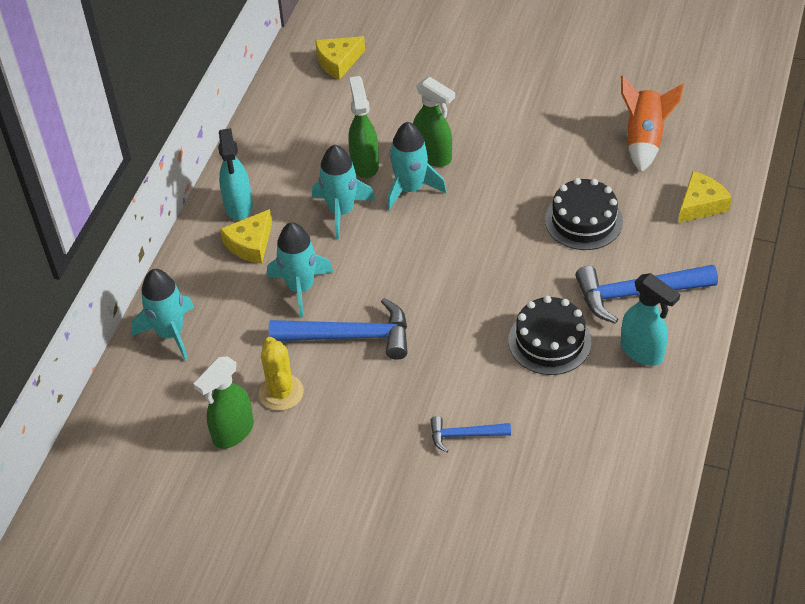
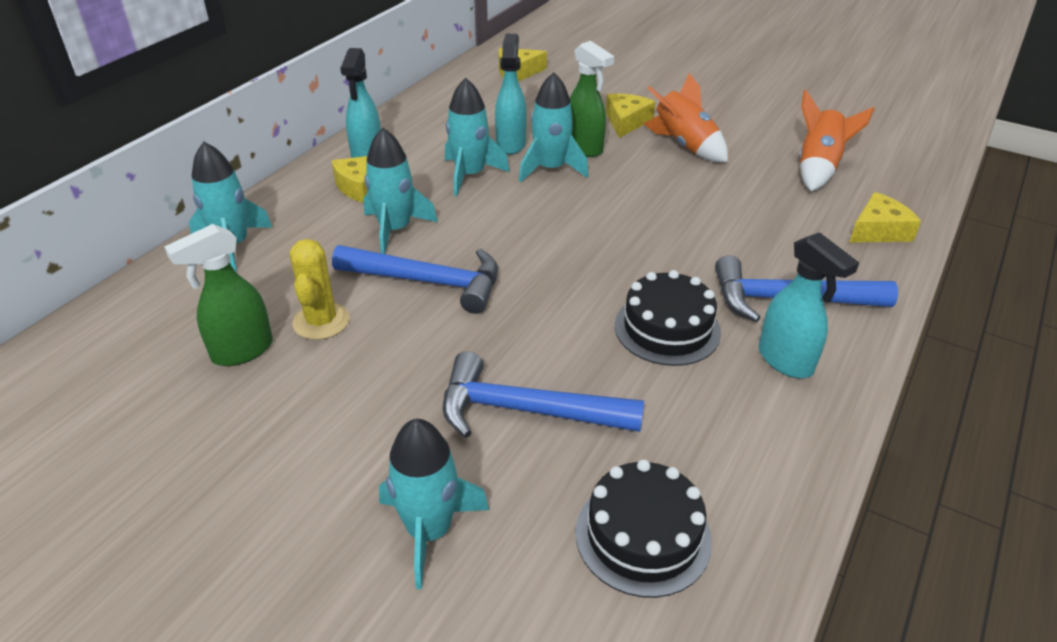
camera: 10 degrees right, 10 degrees down
green spray bottle [348,76,379,178] -> turquoise spray bottle [495,34,527,155]
blue hammer [430,416,511,453] -> blue hammer [443,351,644,438], size x1.84
black cake [545,178,623,250] -> black cake moved to [576,459,712,598]
none -> turquoise rocket [379,419,489,589]
none -> yellow cheese [606,94,656,138]
none -> orange rocket [643,73,728,162]

